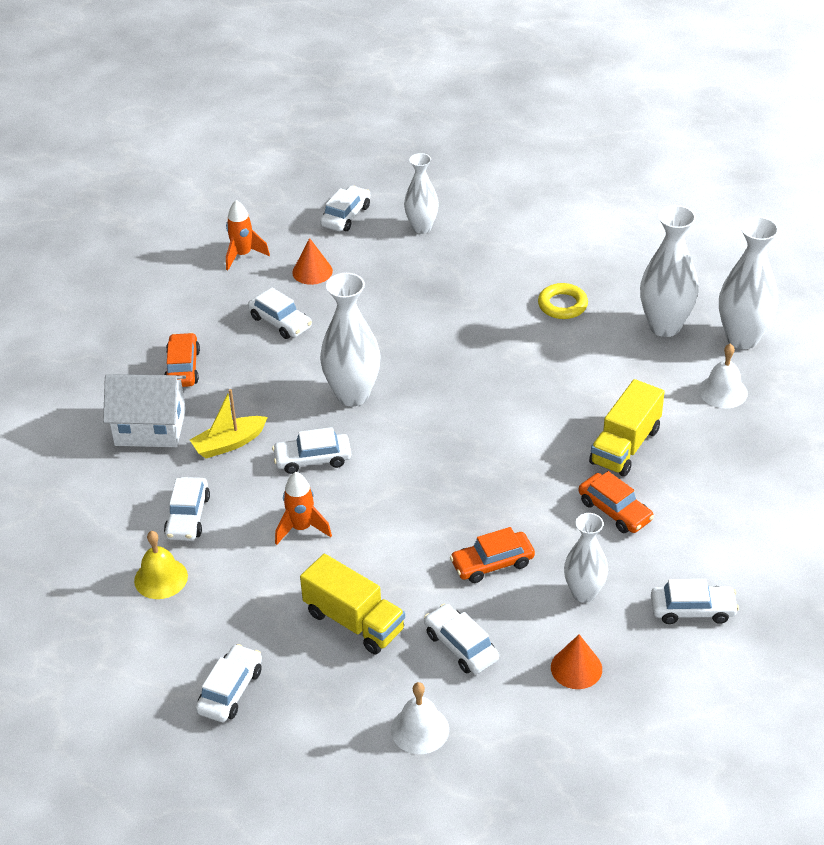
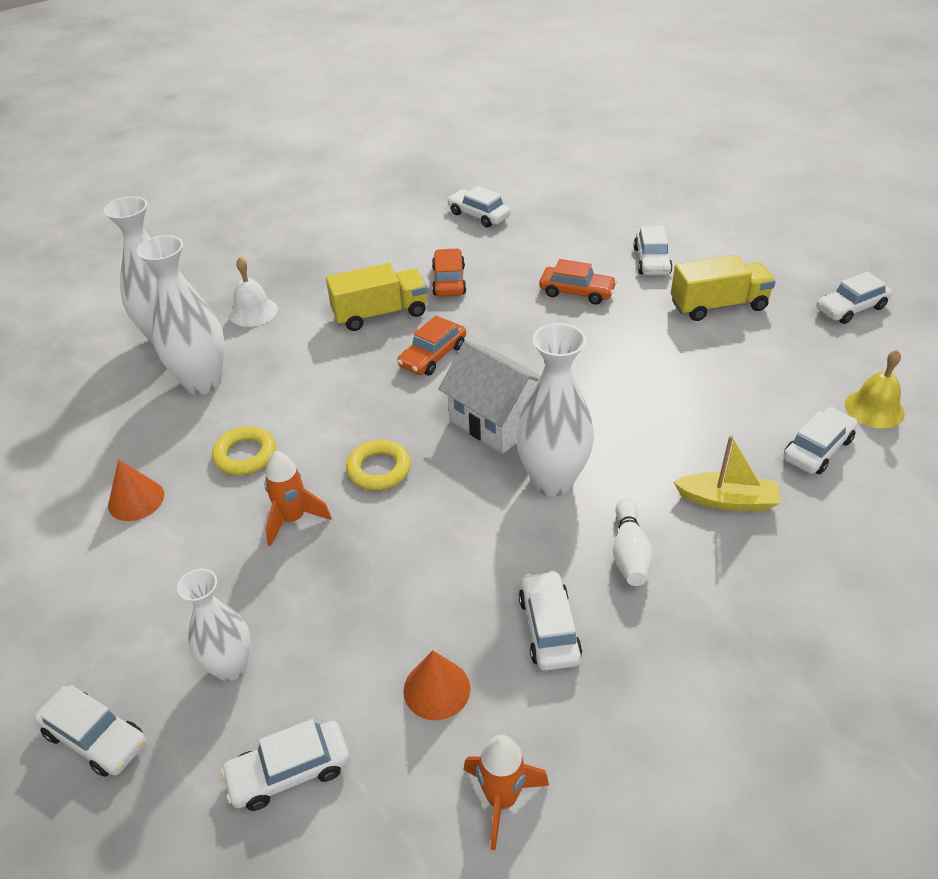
camera: 140 degrees left, 0 degrees up
white house [103,374,186,447] -> white house moved to [438,340,541,454]
orange car [165,333,200,387] -> orange car moved to [397,316,466,375]
white car [272,427,351,474] -> white car moved to [34,685,146,777]
orange rocket [275,472,332,545] -> orange rocket moved to [264,451,332,546]
yellow truck [300,554,405,654] -> yellow truck turned 90 degrees clockwise [671,255,776,321]
white bell [391,682,449,754] -> none
orange cone [551,634,602,689] -> orange cone moved to [108,460,164,521]
white vase [564,513,608,603] -> none
none -> yellow ring [346,440,411,490]
none -> white bowling pin [613,498,653,586]

